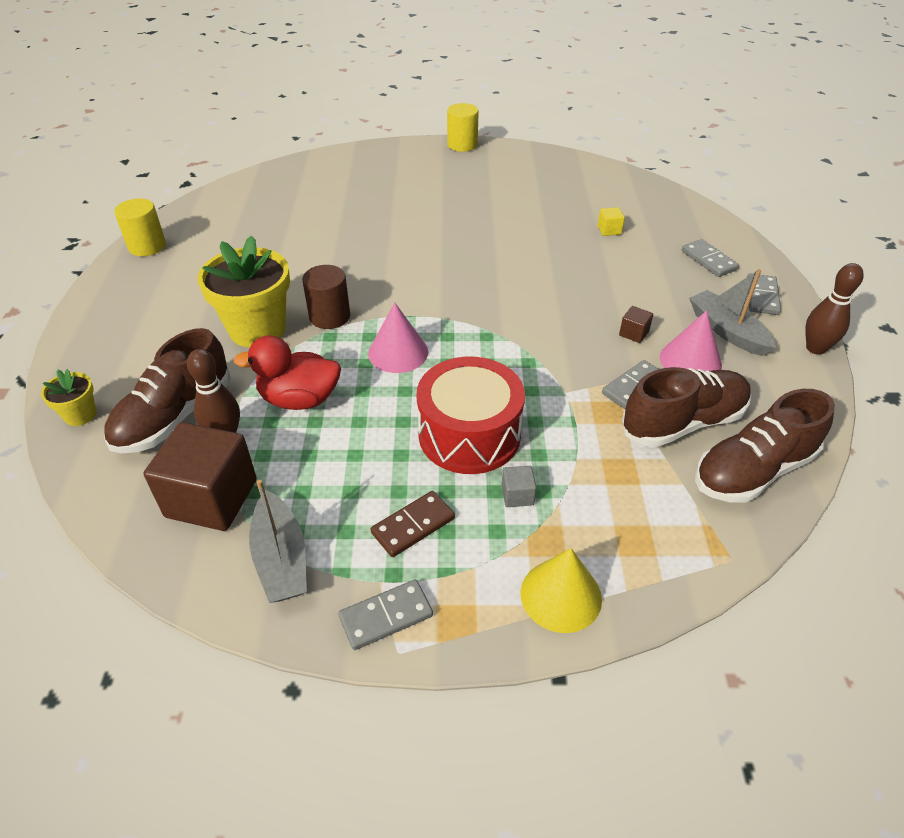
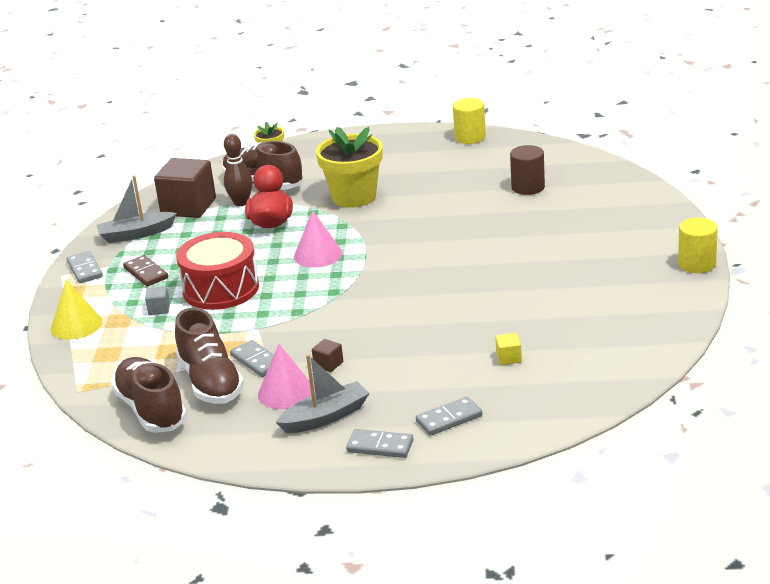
camera: 95 degrees right, 15 degrees down
brown cylinder [302,265,350,329] -> brown cylinder moved to [510,145,545,195]
brown bowling pin [805,263,864,355] -> none

